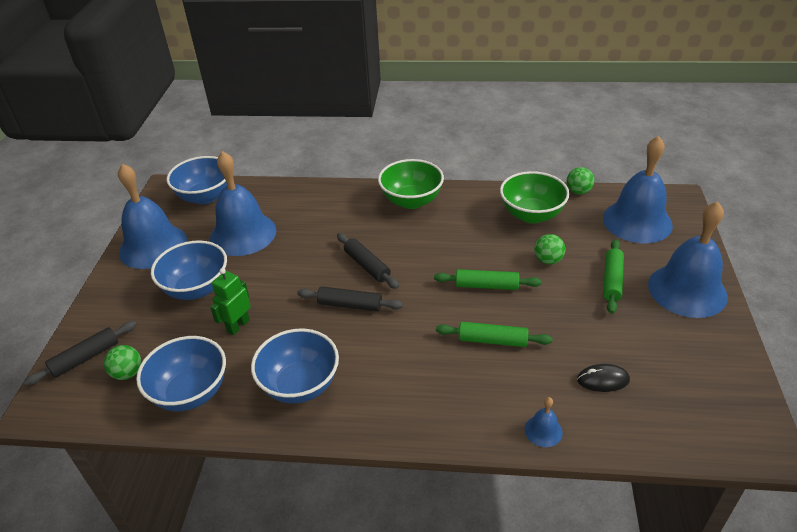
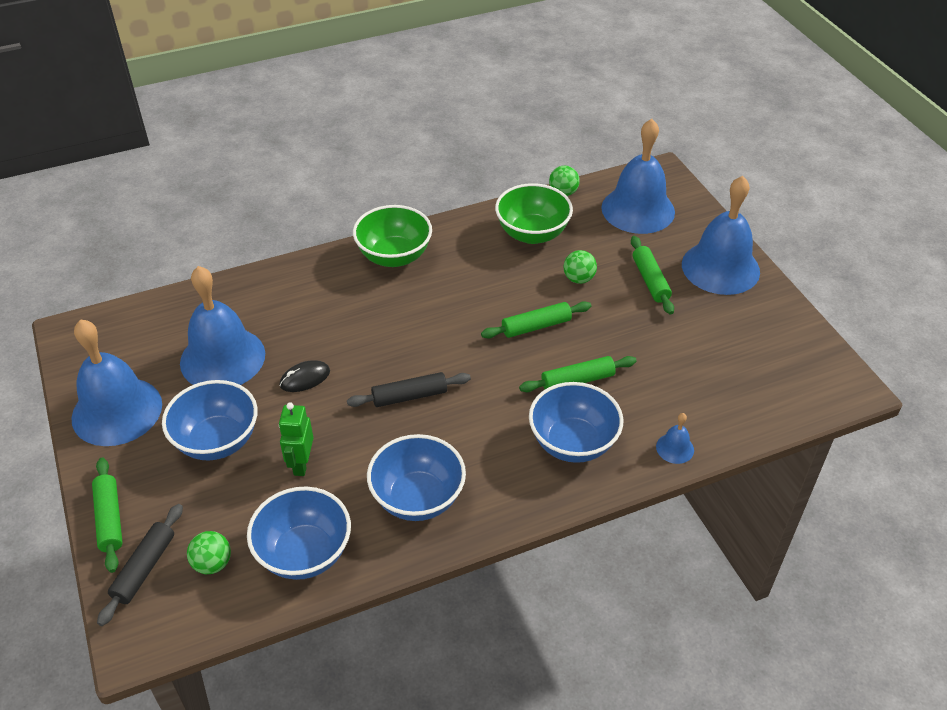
camera: 30 degrees left, 5 degrees up
blue bowl [166,156,227,204] -> blue bowl moved to [529,382,623,463]
black rolling pin [337,233,399,289] -> none
black mouse [577,364,630,392] -> black mouse moved to [280,360,330,392]
none -> green rolling pin [92,457,123,573]

